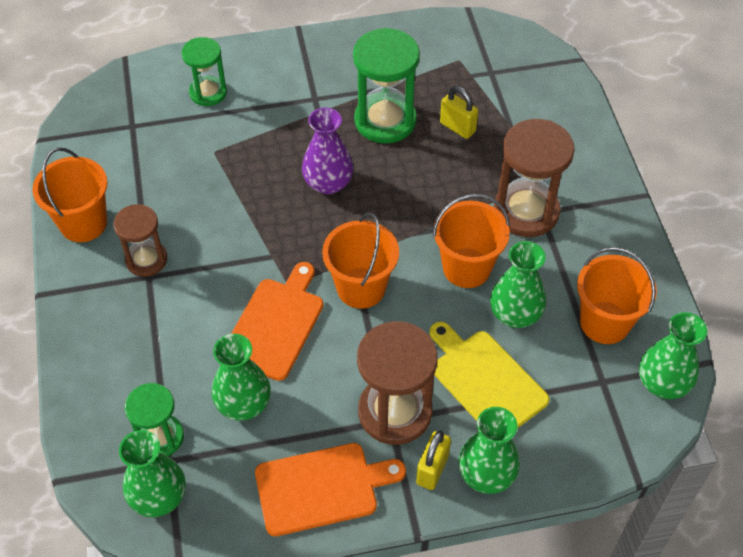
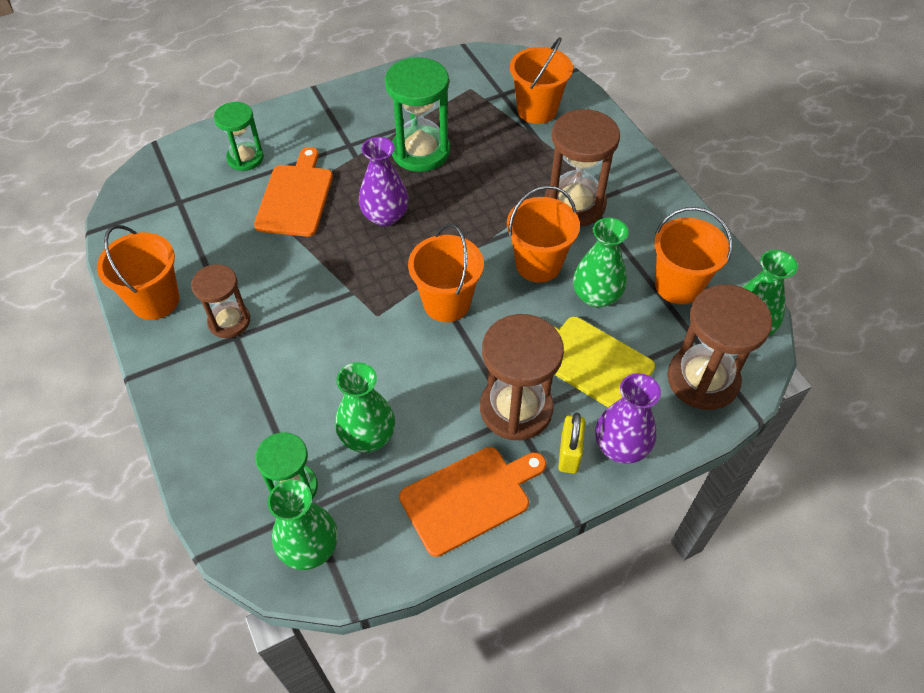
camera: 15 degrees left, 0 degrees up
orange cutting board [231,262,324,381] -> orange cutting board moved to [254,147,333,237]
yellow padlock [440,86,478,139] -> none
green vase [458,407,520,494] -> purple vase [595,373,661,464]
none -> orange bucket [510,37,573,124]
none -> brown hourglass [667,285,772,410]

